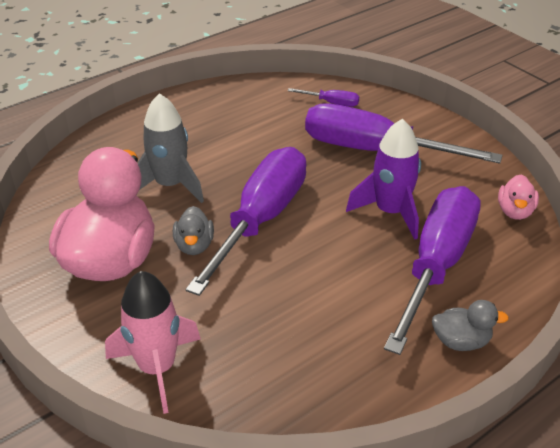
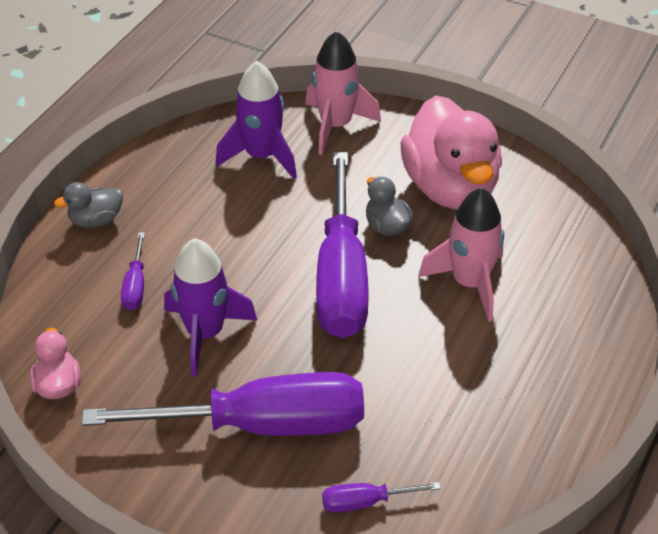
camera: 155 degrees right, 5 degrees up
grey rocket [138,93,204,203] -> pink rocket [418,188,504,322]
purple screwdriver [384,186,481,355] -> purple screwdriver [121,232,145,311], size x0.41
none -> purple rocket [215,61,297,179]

